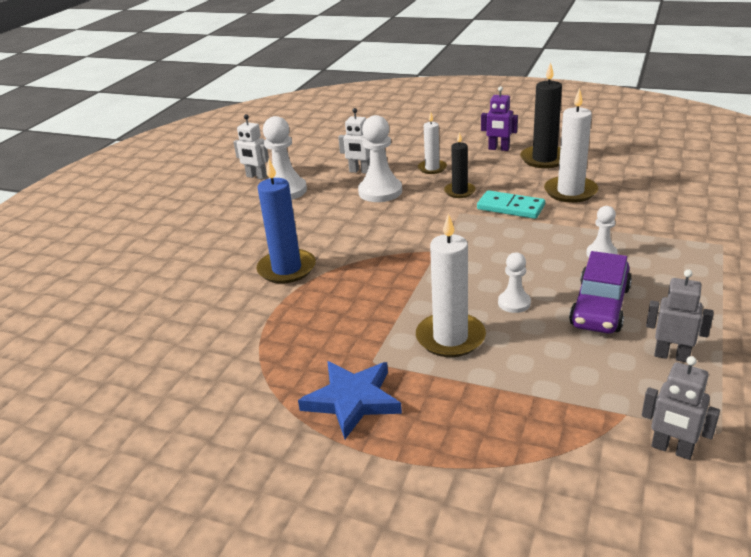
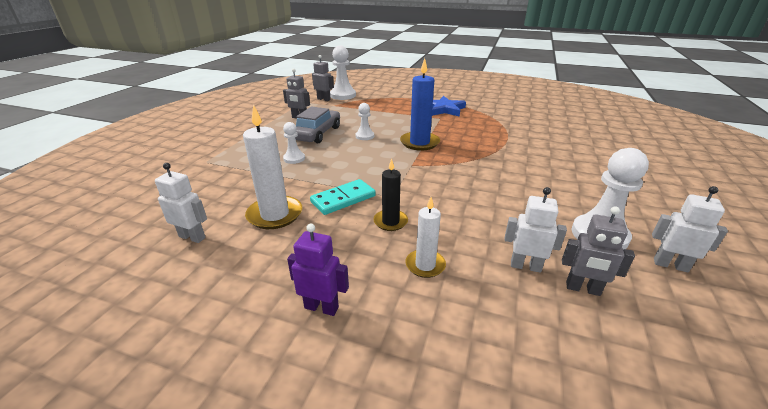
camera: 175 degrees right, 0 degrees up
blue candle [257,159,316,284] -> blue candle moved to [400,58,440,151]
white pawn [358,115,402,202] -> white pawn moved to [330,46,356,100]
white candle [416,213,486,357] -> none
turquoise domino [477,190,545,219] -> turquoise domino turned 60 degrees counterclockwise [310,179,376,215]
black candle [520,62,562,168] -> none
purple car [569,251,632,334] -> grey car [295,107,340,143]
none -> white robot [155,163,207,243]
none -> grey robot [562,206,635,296]

